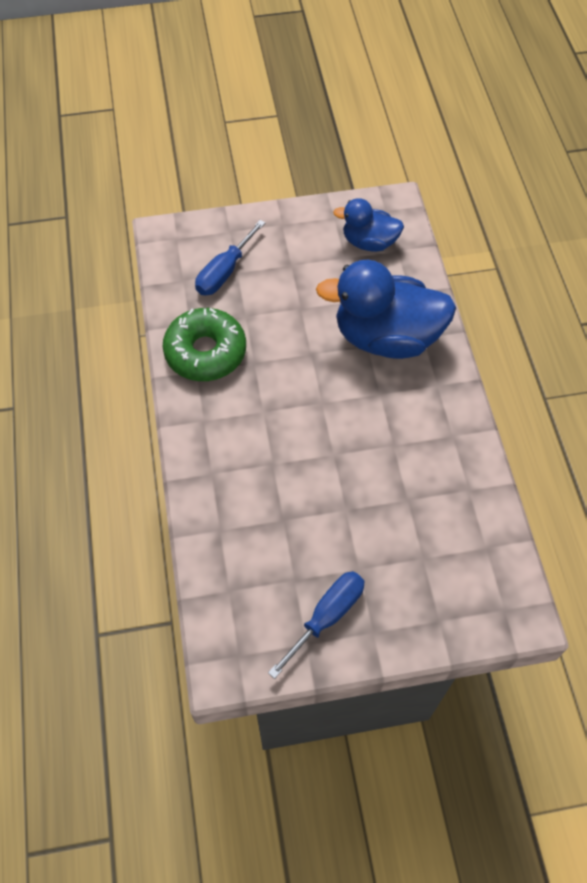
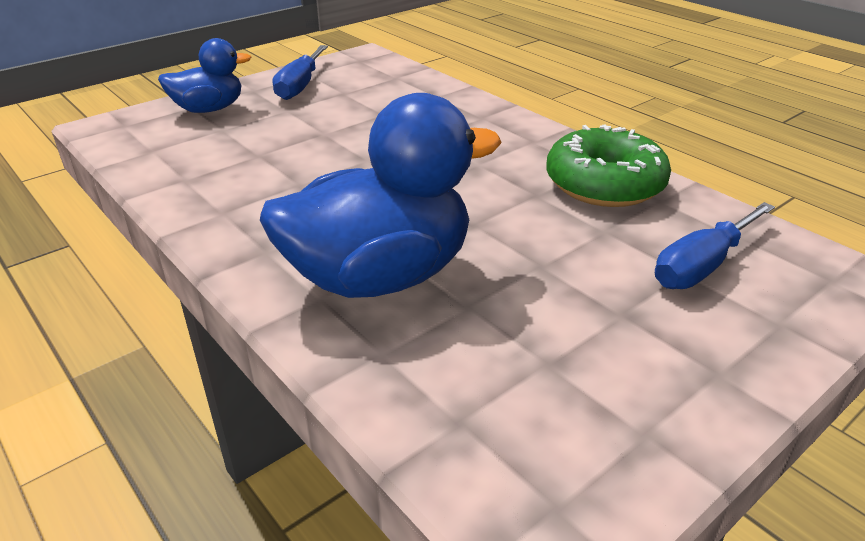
camera: 150 degrees right, 25 degrees down
blue screwdriver [195,220,266,295] -> blue screwdriver turned 135 degrees counterclockwise [655,202,775,289]
blue duck [333,198,404,252] -> blue duck moved to [158,38,251,113]

